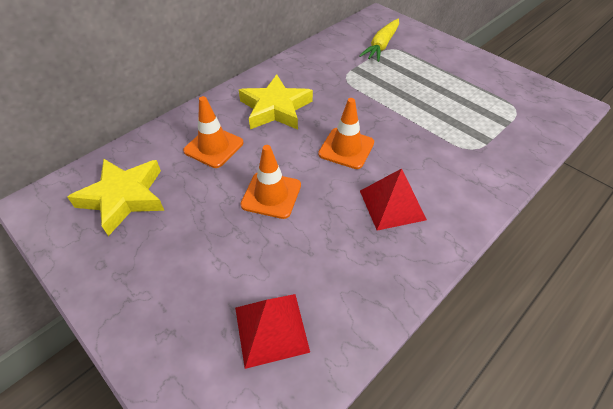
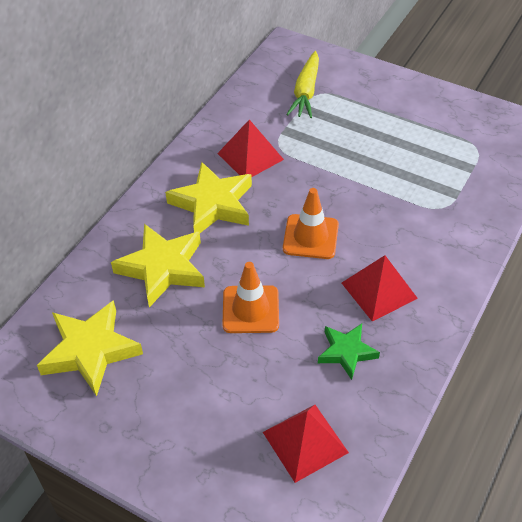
camera: 15 degrees left, 0 degrees up
orange traffic cone [183,96,243,168] -> yellow star [111,224,205,308]
none -> red pyramid [217,119,284,177]
none -> green star [318,324,380,380]

